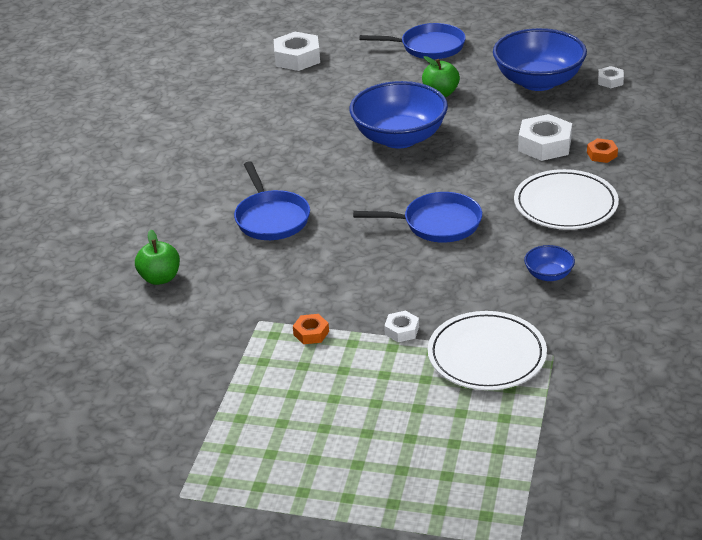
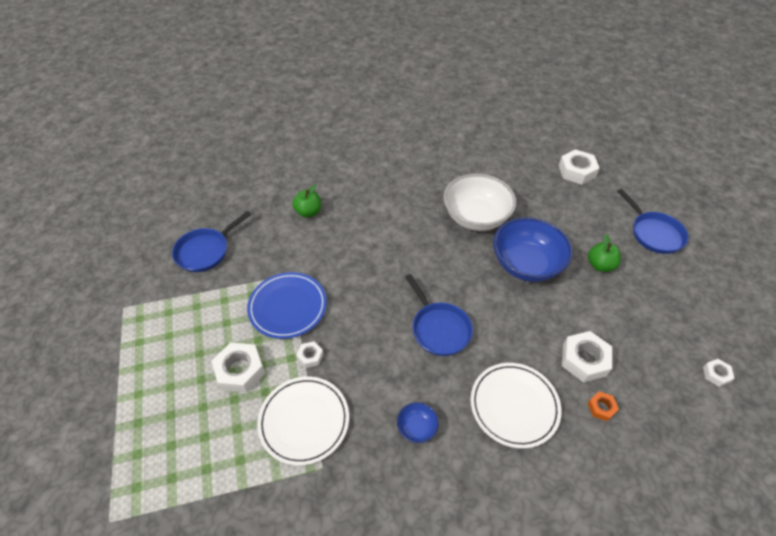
camera: 60 degrees right, 15 degrees up
blue pan [234,161,310,240] -> blue pan moved to [172,211,251,272]
orange nut [293,314,329,344] -> blue plate [247,272,327,339]
blue bowl [493,28,587,91] -> none
none -> white nut [212,342,265,392]
none -> white bowl [443,174,516,231]

